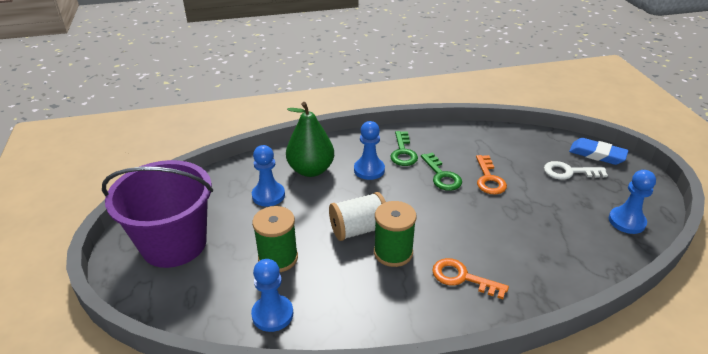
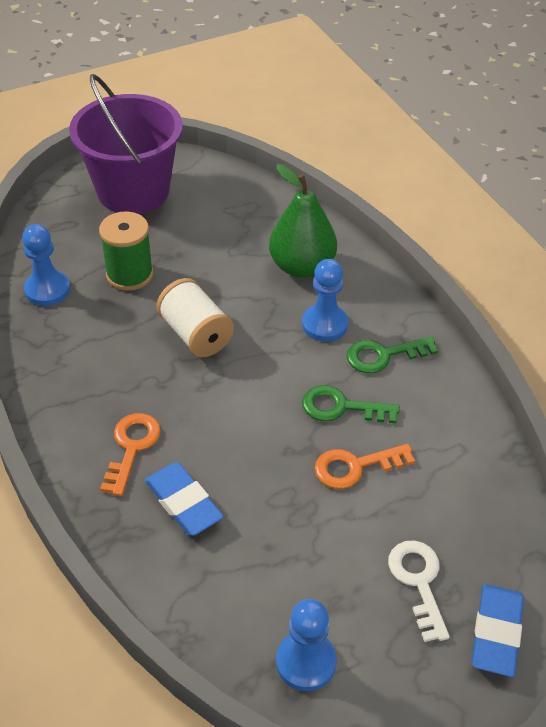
camera: 75 degrees right, 10 degrees up
blue pawn [252,145,285,207] -> none
green spool [374,201,417,267] -> none
green key [421,152,462,191] -> green key turned 45 degrees clockwise [302,385,400,423]
none -> blue eraser [145,462,224,536]

